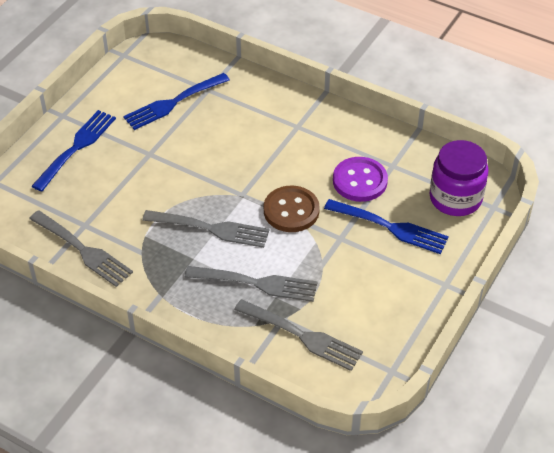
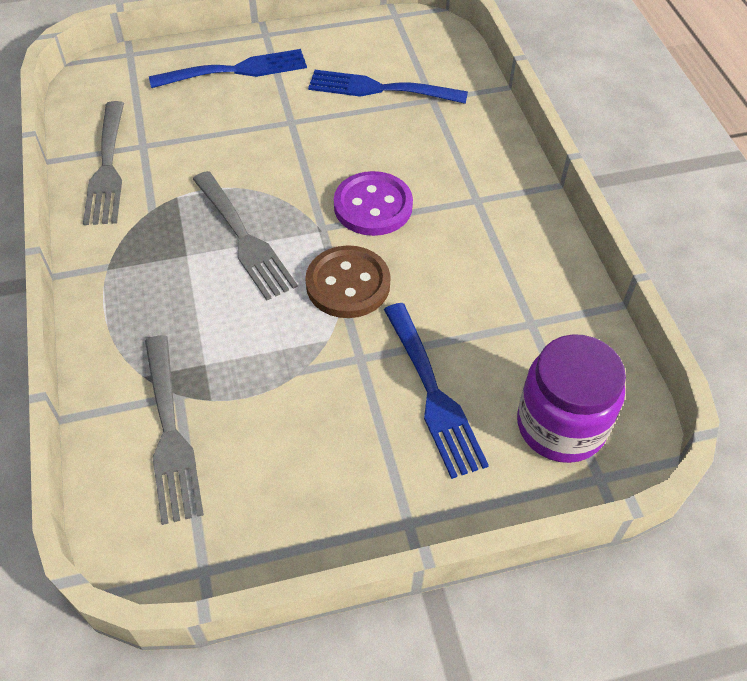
camera: 45 degrees right, 5 degrees up
grey fork [185,266,318,302] -> none
purple button [333,157,388,202] -> purple button moved to [334,171,413,236]

